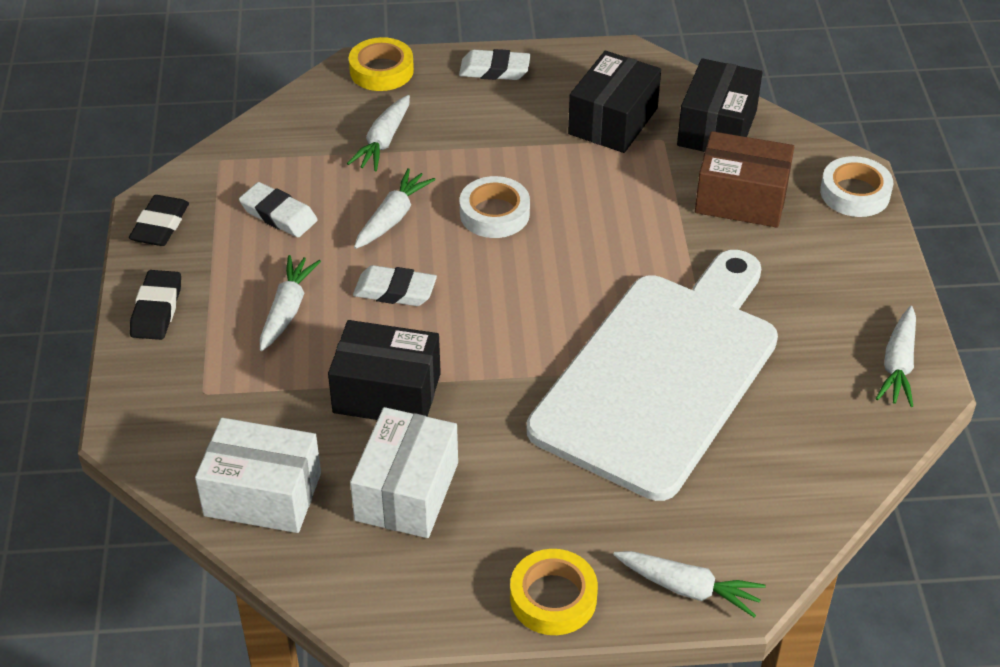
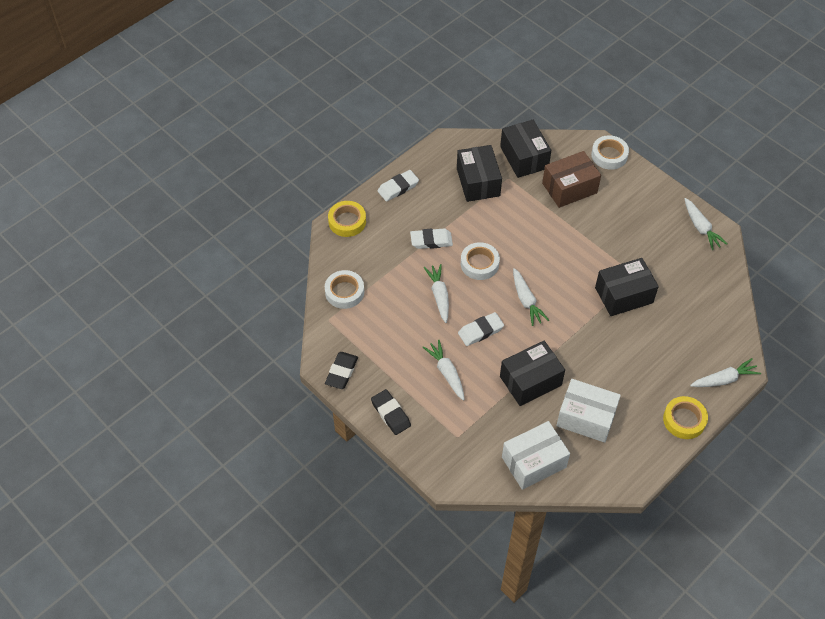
camera: 40 degrees left, 10 degrees up
black eraser [129,195,189,246] -> black eraser turned 45 degrees clockwise [325,352,358,389]
white eraser [239,182,318,237] -> white eraser moved to [410,229,453,249]
white carrot [347,95,410,172] -> white carrot moved to [513,268,549,326]
white box [350,407,458,538] -> white box turned 45 degrees counterclockwise [556,379,621,443]
white cutting board [527,250,778,501] -> black box [595,258,659,316]
none -> white tape [325,270,364,309]

